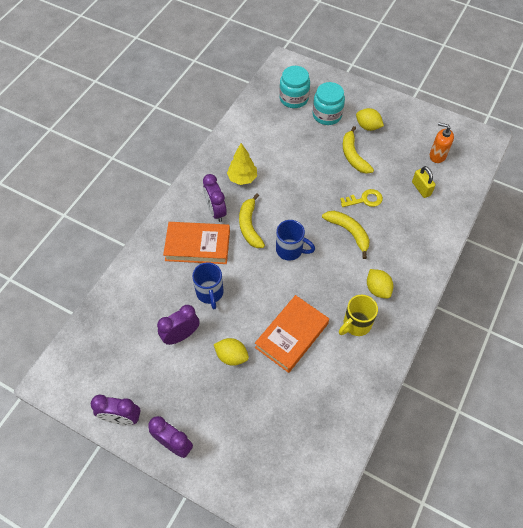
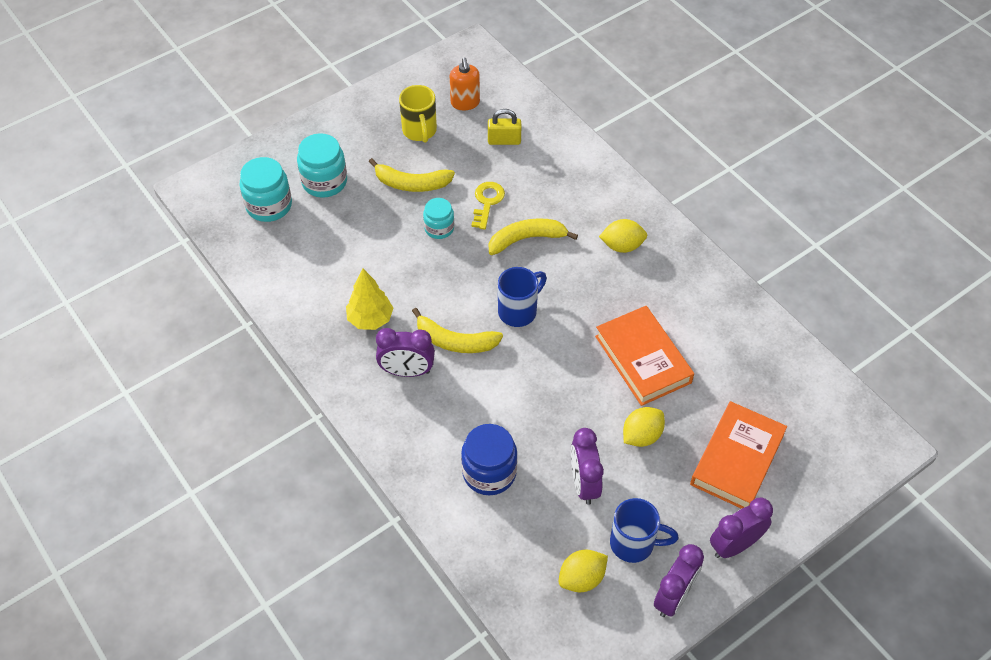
camera: 65 degrees left, 5 degrees down
orange book [163,222,230,264] -> orange book moved to [690,401,787,509]
blue mug [192,262,224,309] -> blue mug moved to [610,498,679,563]
yellow mug [339,295,378,336] -> yellow mug moved to [399,85,437,143]
yellow lemon [356,108,384,131] -> yellow lemon moved to [559,550,608,592]
orange soap dispenser [430,123,454,163] -> orange soap dispenser turned 60 degrees counterclockwise [450,58,480,110]
none -> turquoise jar [423,198,454,239]
none -> blue jar [461,424,517,495]

